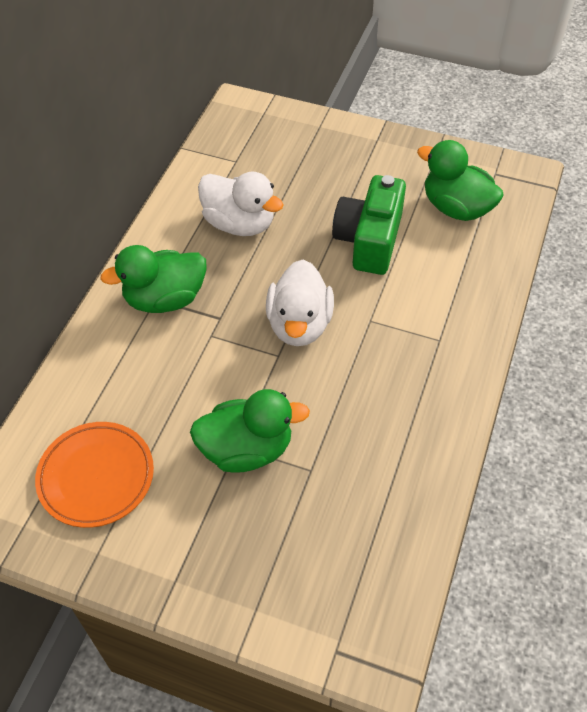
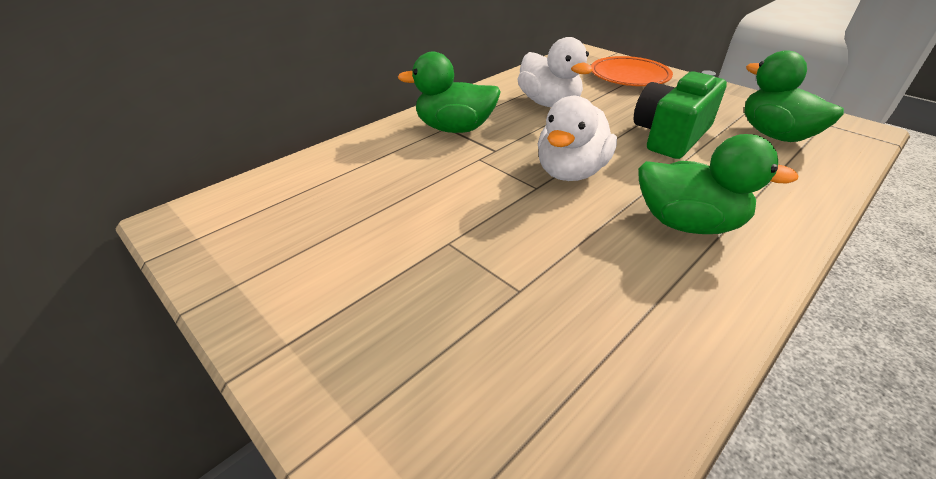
camera: 25 degrees right, 15 degrees down
orange plate [35,422,154,528] -> orange plate moved to [591,56,673,86]
green duck [190,389,310,473] -> green duck moved to [638,134,799,234]

